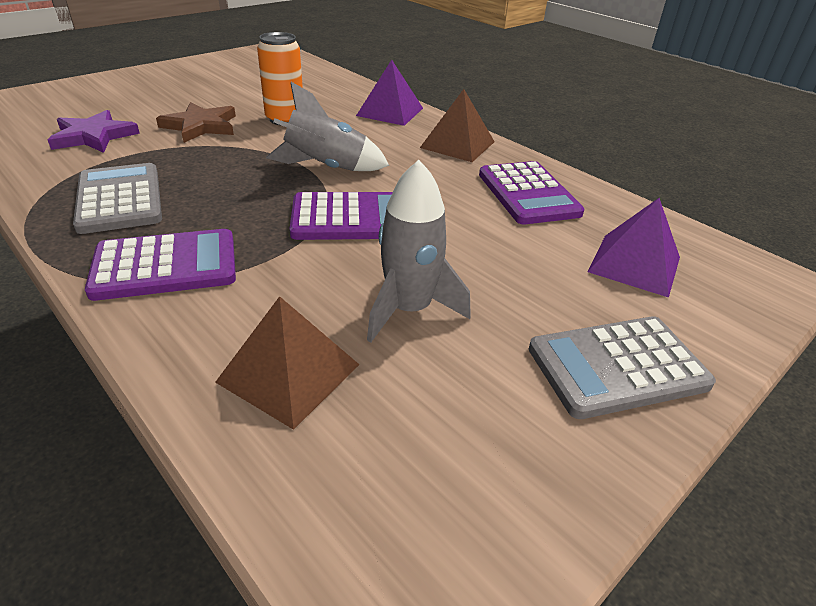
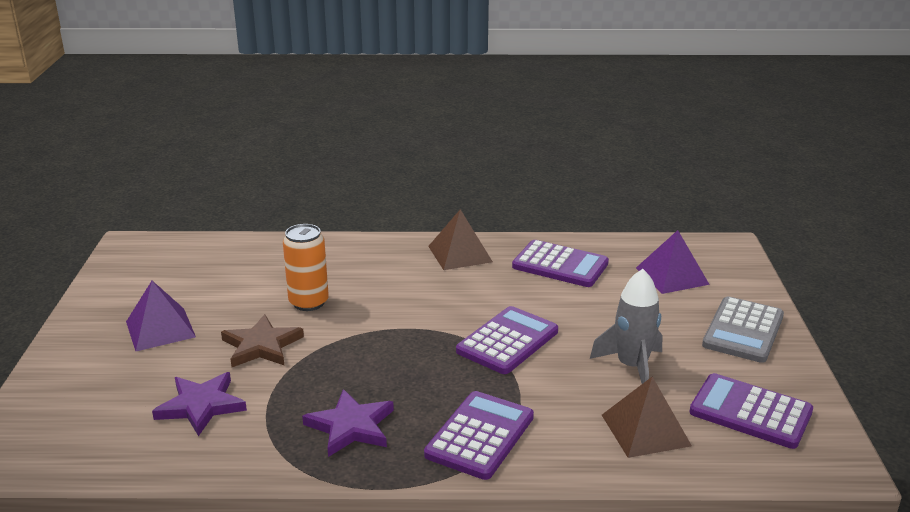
camera: 45 degrees left, 10 degrees down
grey calculator [73,163,162,234] -> purple star [302,389,394,457]
grey rocket [266,82,389,171] -> none
purple pyramid [356,60,423,126] -> purple pyramid moved to [126,281,196,351]
none -> purple calculator [689,373,813,449]

